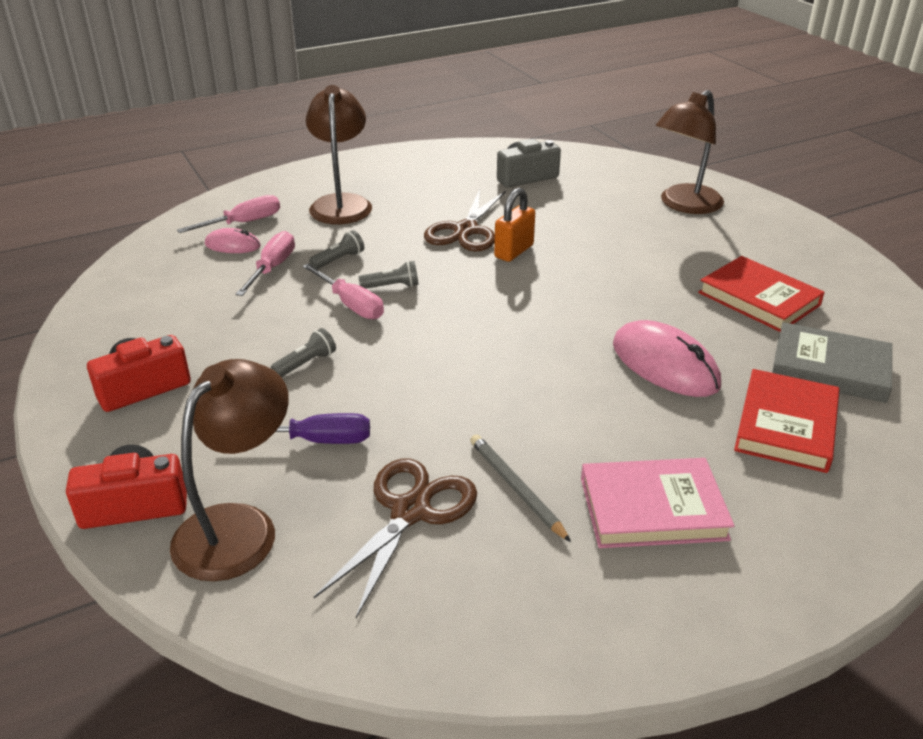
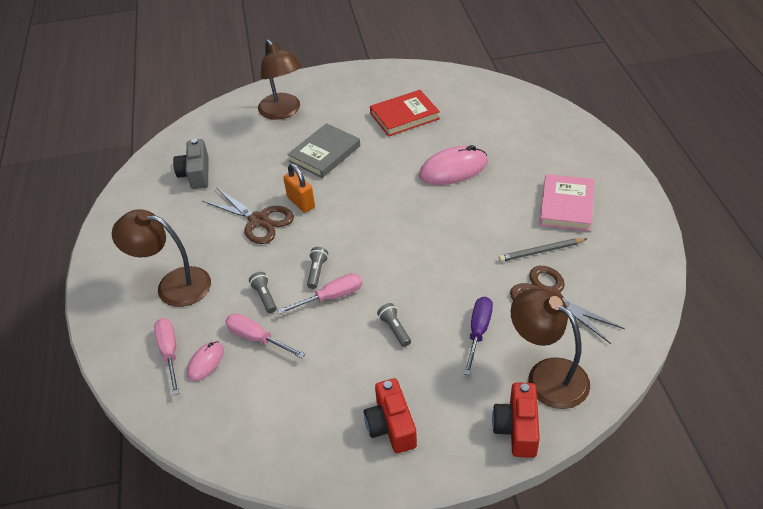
camera: 70 degrees left, 10 degrees up
red book [734,369,839,473] -> none
grey book [772,322,892,403] -> grey book moved to [287,123,360,178]

